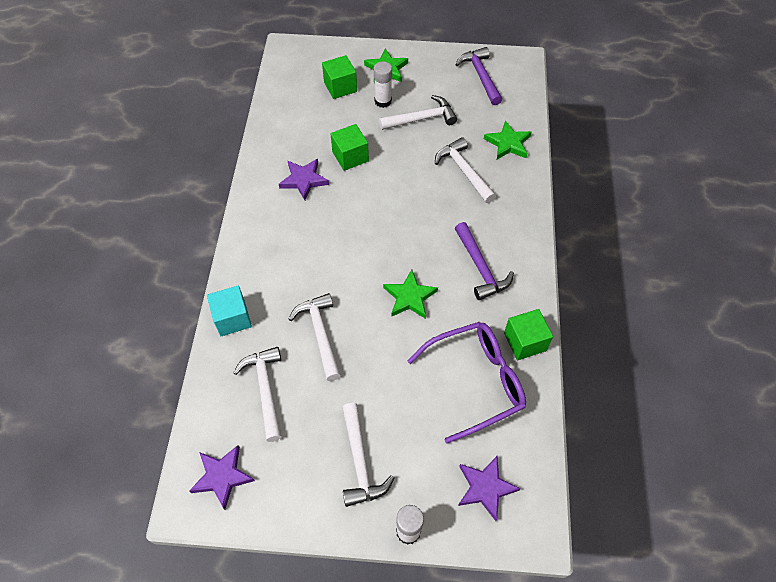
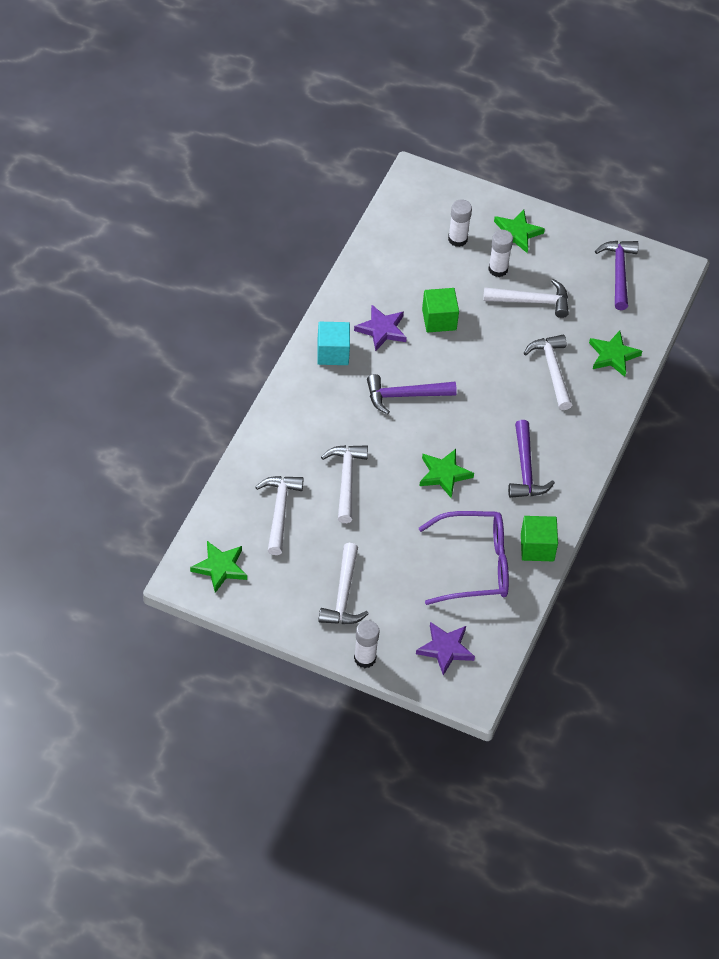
camera: 15 degrees right, 5 degrees down
purple star [189,445,255,510] -> green star [190,541,247,593]
turquoise cube [207,286,252,336] -> turquoise cube moved to [317,322,350,365]
green cube [322,55,357,99] -> white glue stick [448,199,472,247]
none -> purple hammer [367,374,457,414]

